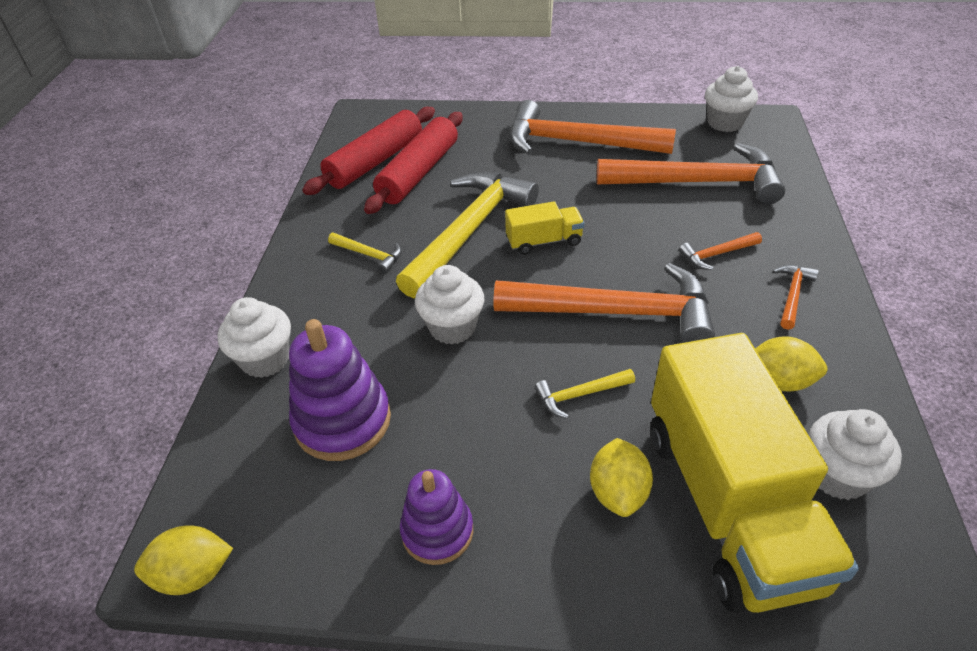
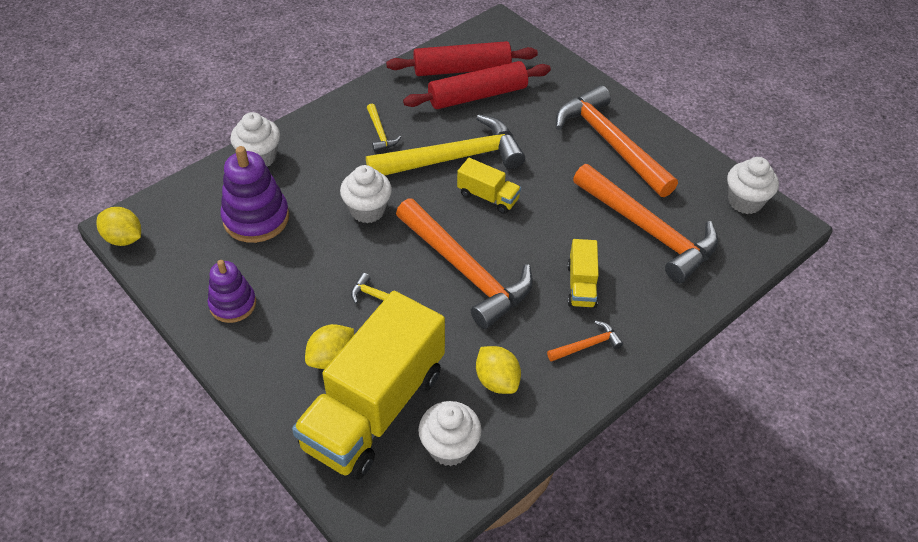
camera: 40 degrees right, 5 degrees up
orange hammer [679,232,762,270] -> yellow truck [567,239,599,308]

